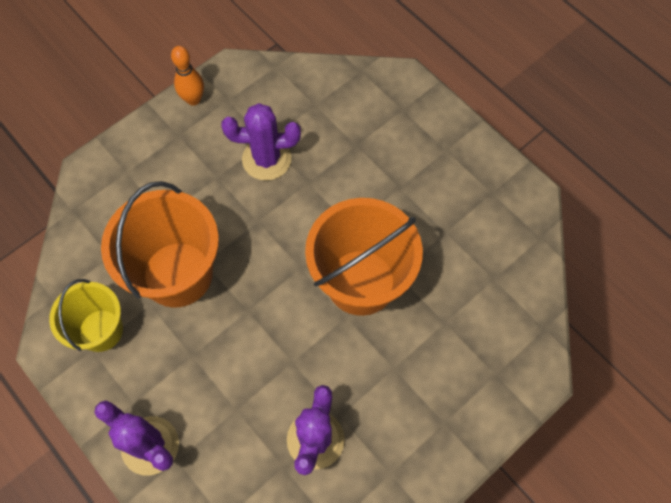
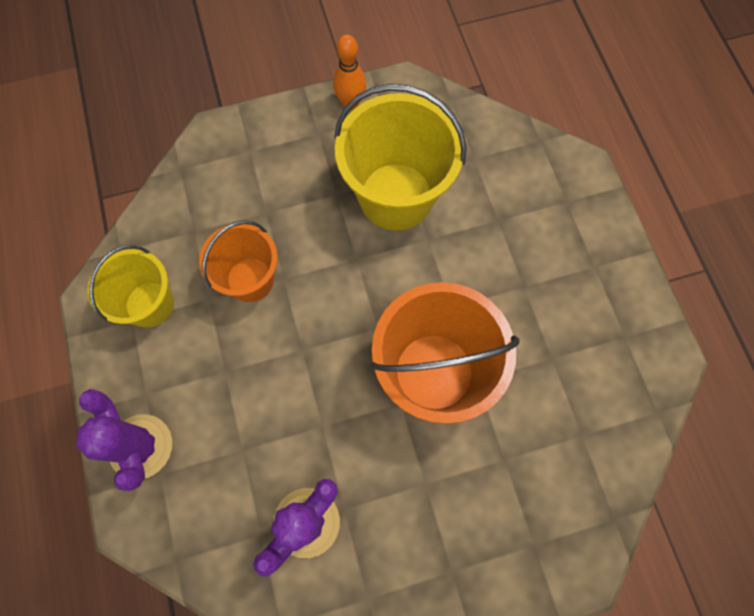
camera: 25 degrees right, 5 degrees up
orange bucket [101,181,219,307] -> orange bucket [199,220,278,302], size x0.61
purple cactus [221,103,301,181] -> yellow bucket [334,84,467,231]

